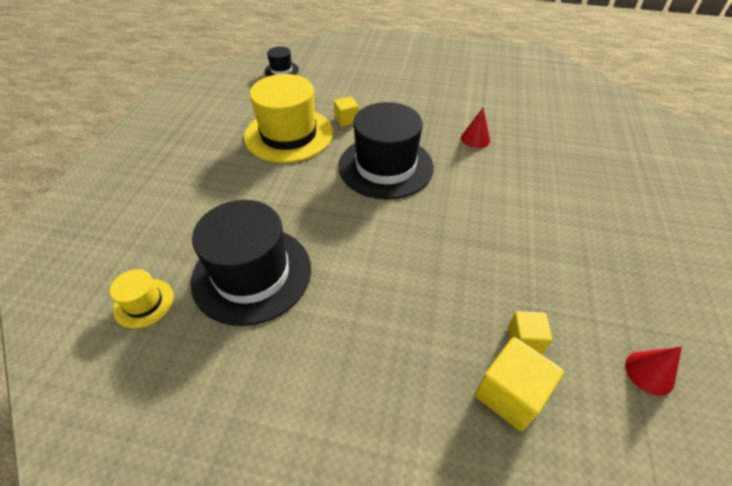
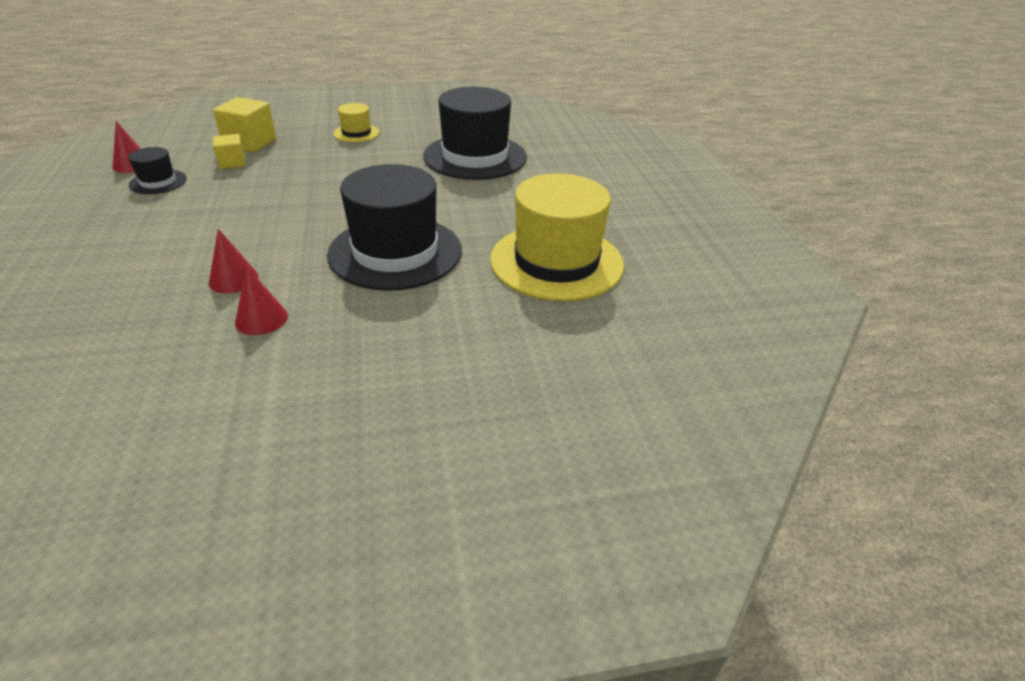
camera: 155 degrees right, 10 degrees down
yellow hat [110,269,174,328] -> yellow hat moved to [333,103,379,142]
black hat [264,47,299,76] -> black hat moved to [128,147,187,194]
yellow cube [334,96,359,127] -> none
none -> red cone [209,229,258,293]

